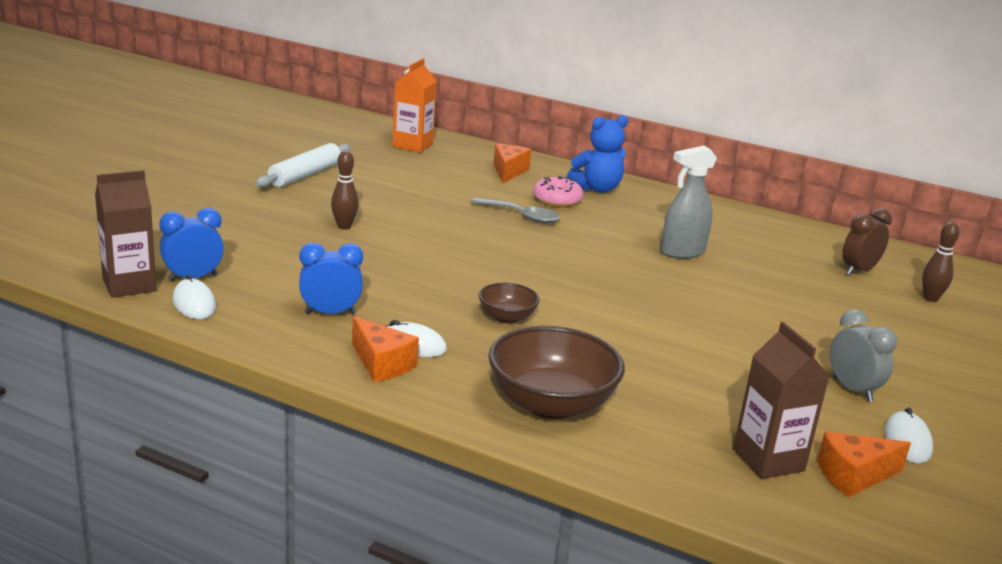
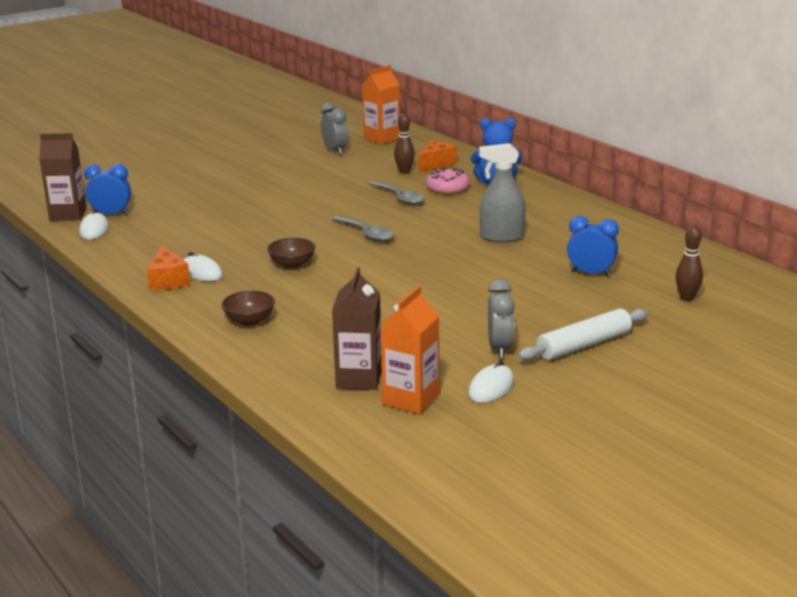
camera: 30 degrees right, 0 degrees up
white rolling pin [256,143,351,187] -> white rolling pin moved to [518,308,648,360]
blue clock [299,243,363,314] -> blue clock moved to [567,216,619,276]
brown bowling pin [331,151,359,230] -> brown bowling pin moved to [394,113,415,174]
brown bowl [488,326,625,419] -> brown bowl [221,291,275,326], size x0.52
orange cheese [817,432,911,497] -> orange carton [380,285,439,415]
brown clock [842,208,892,276] -> none
none -> grey clock [321,103,348,155]
none -> grey spoon [332,215,394,242]

